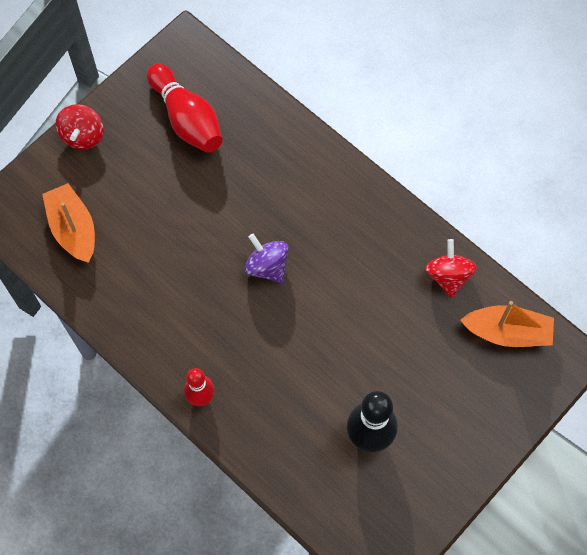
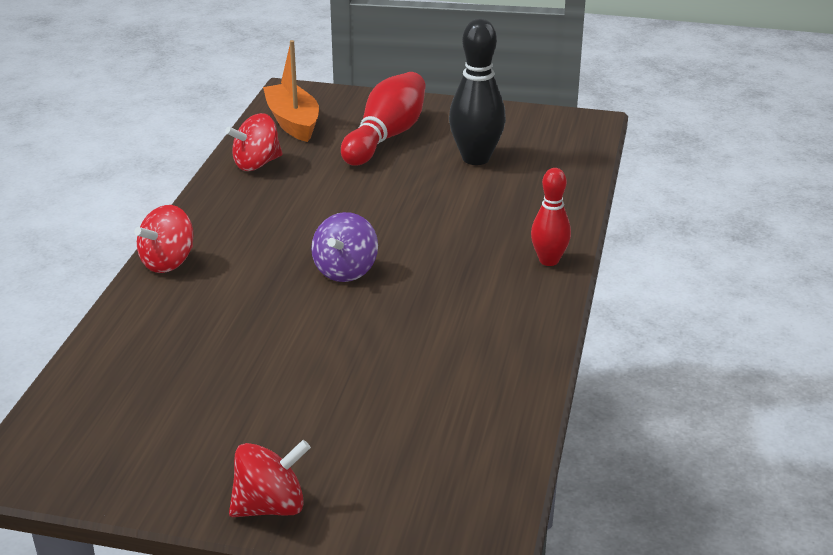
camera: 120 degrees left, 35 degrees down
orange boat [42,183,95,263] -> none
red bowling pin [147,63,222,153] -> red bowling pin moved to [341,72,426,166]
none -> red spinning top [134,205,193,273]

